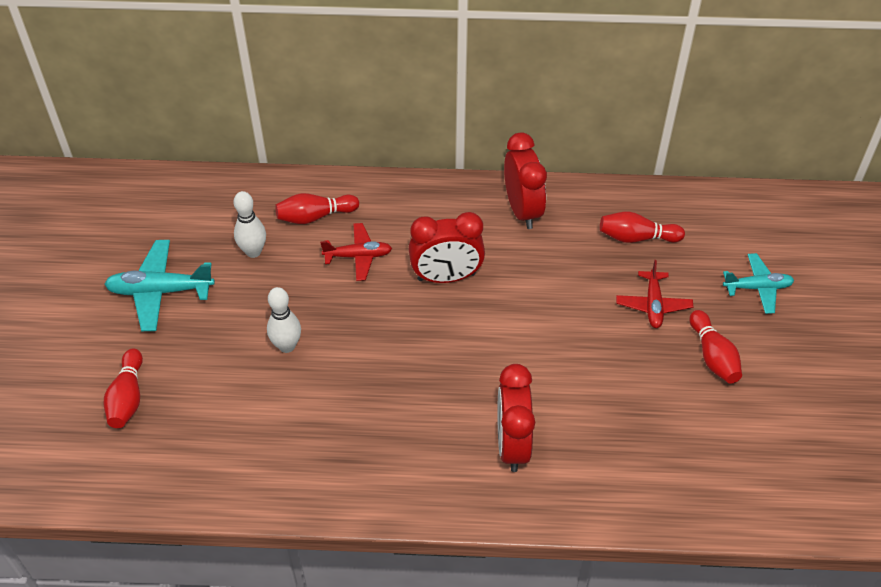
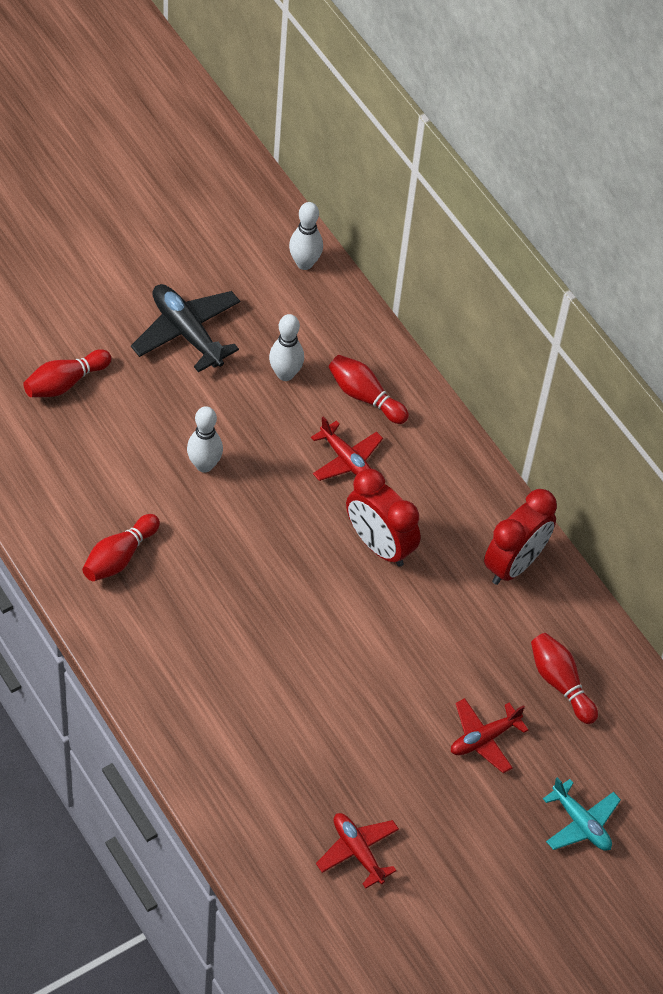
camera: 50 degrees right, 5 degrees up
turquoise plane [104,240,215,331] -> black plane [131,284,240,372]
red clock [497,364,535,472] -> none
red bowling pin [689,310,742,384] -> red bowling pin moved to [82,514,160,581]
none -> white bowling pin [289,202,323,270]
none -> red plane [316,813,399,889]

